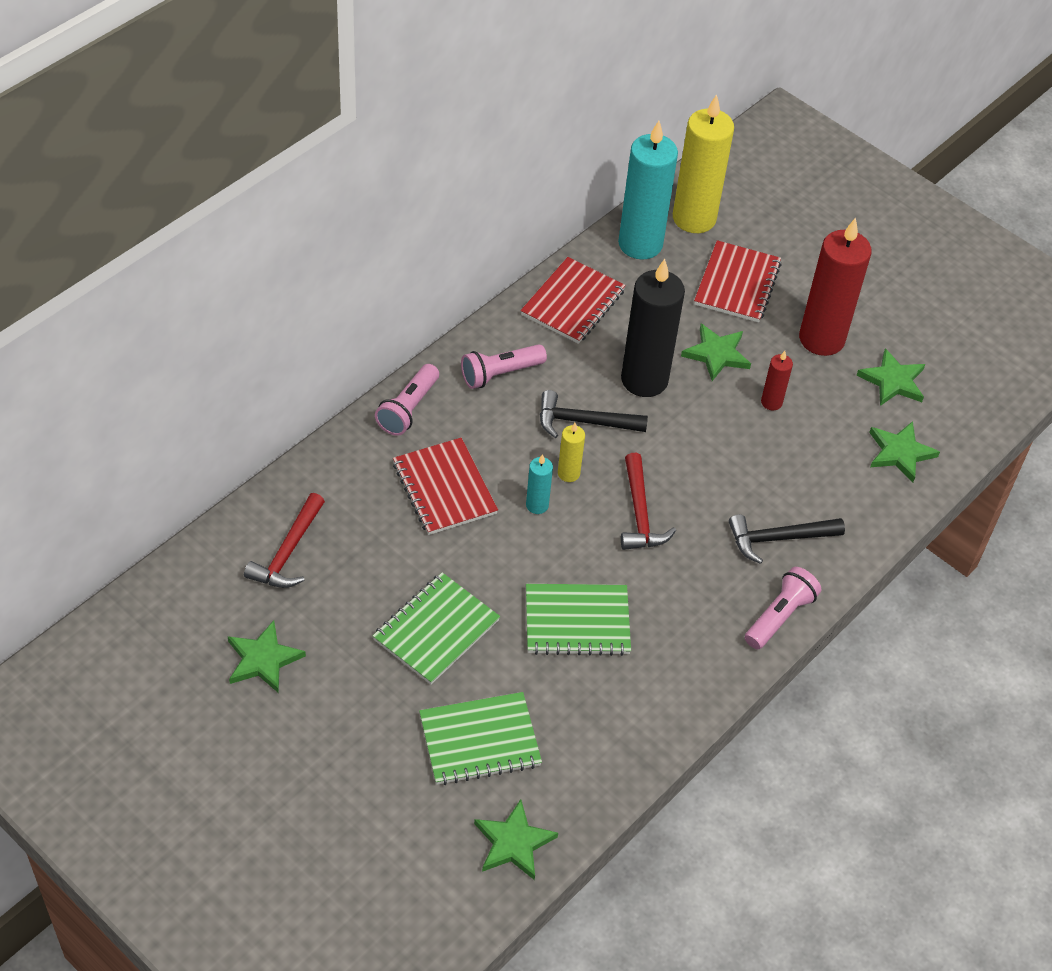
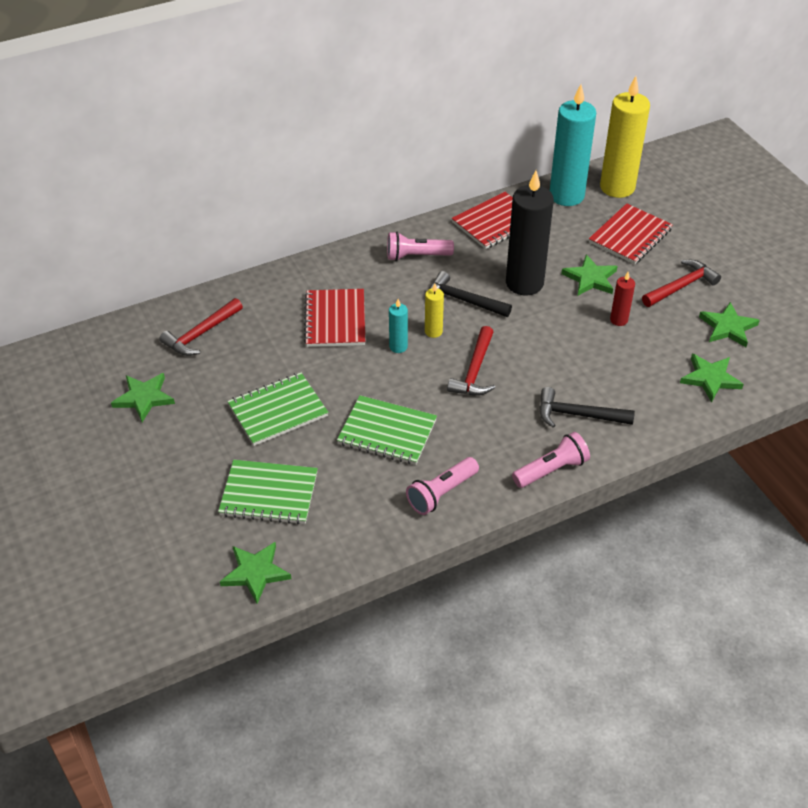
camera: 25 degrees right, 5 degrees down
pink flashlight [375,364,439,436] -> pink flashlight moved to [406,457,479,515]
red candle [799,218,872,356] -> red hammer [642,260,721,307]

